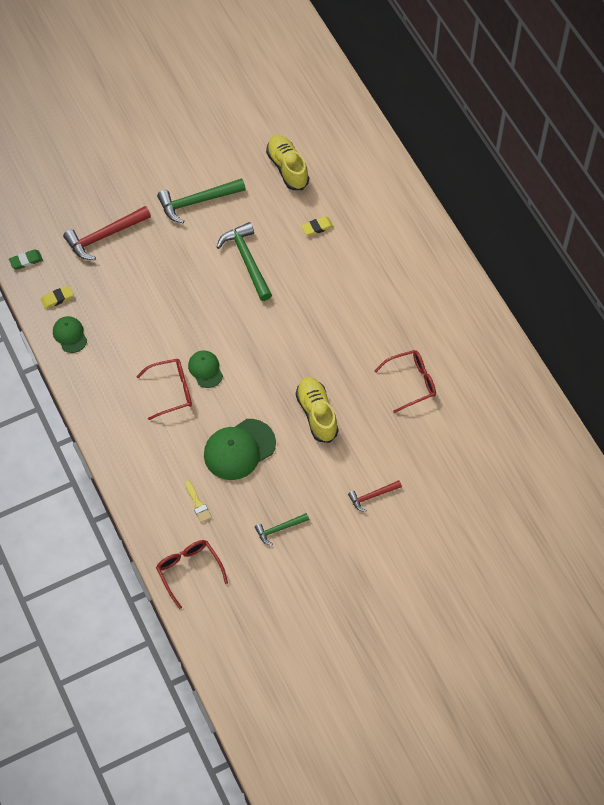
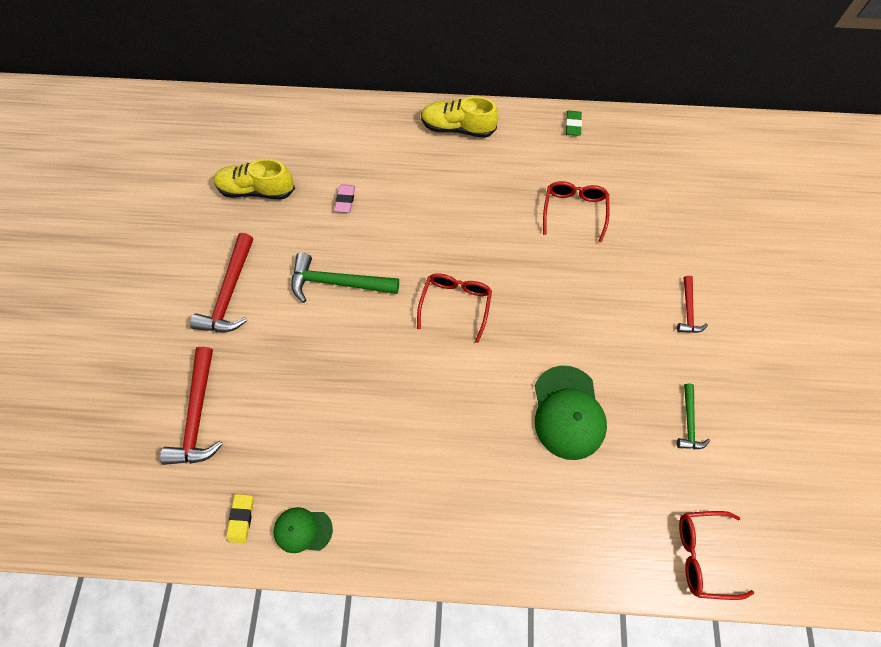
camera: 60 degrees left, 5 degrees up
green eraser [9,249,43,270] -> green eraser moved to [566,110,582,136]
red glasses [136,359,192,420] -> red glasses moved to [417,273,492,343]
green hammer [157,178,246,223] -> red hammer [190,233,253,332]
yellow brush [185,480,212,523] -> none
green cap [188,350,223,388] -> none
yellow shoe [296,377,338,443] -> yellow shoe moved to [421,96,498,138]
yellow eraser [301,216,334,236] -> pink eraser [334,184,355,213]

